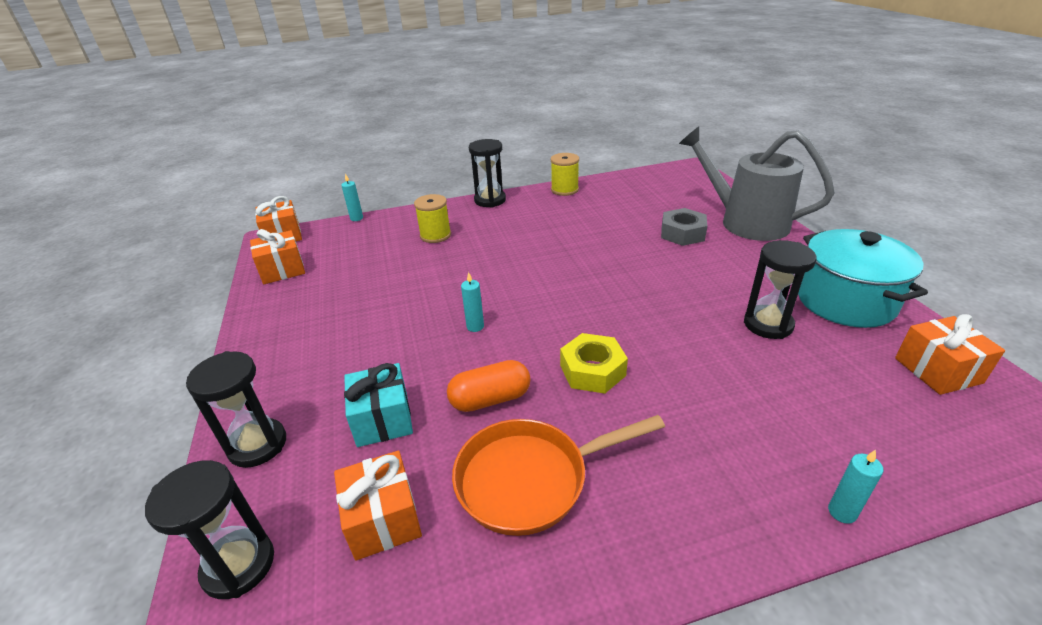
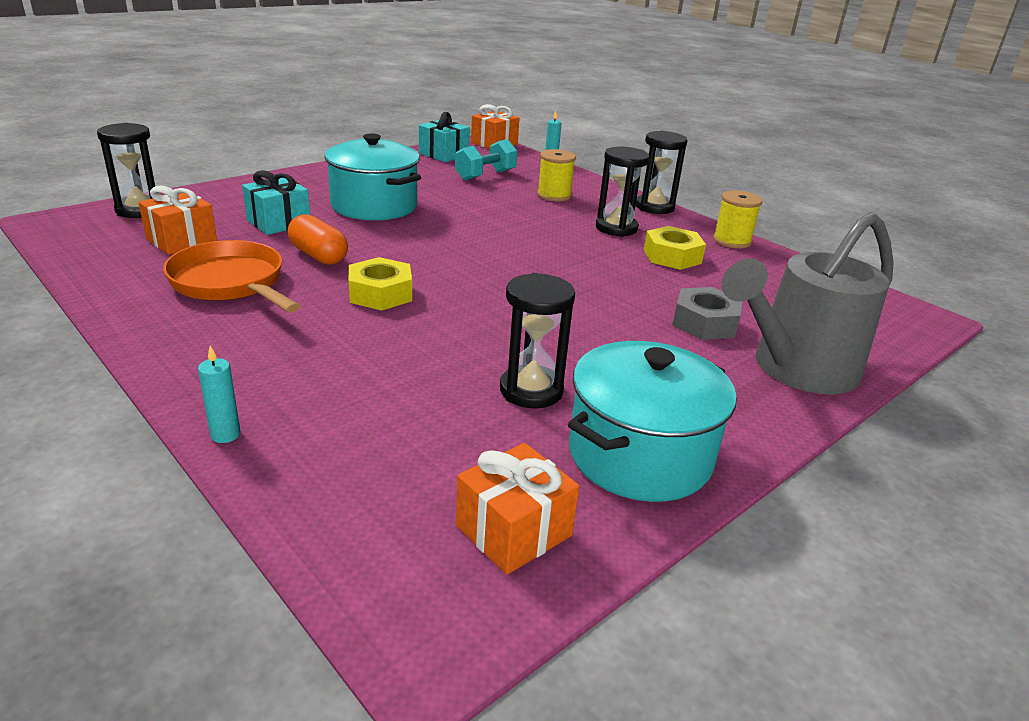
camera: 60 degrees right, 5 degrees down
black hourglass [186,351,286,468] -> black hourglass moved to [596,147,650,237]
orange gift [250,229,305,284] -> turquoise gift [419,112,470,162]
turquoise candle [461,272,484,332] -> none
grey watering can [679,127,835,241] -> grey watering can turned 135 degrees counterclockwise [722,212,894,394]
none -> turquoise pot [325,133,421,220]
none -> turquoise dumbbell [455,139,517,180]
none -> yellow nut [644,226,706,270]

